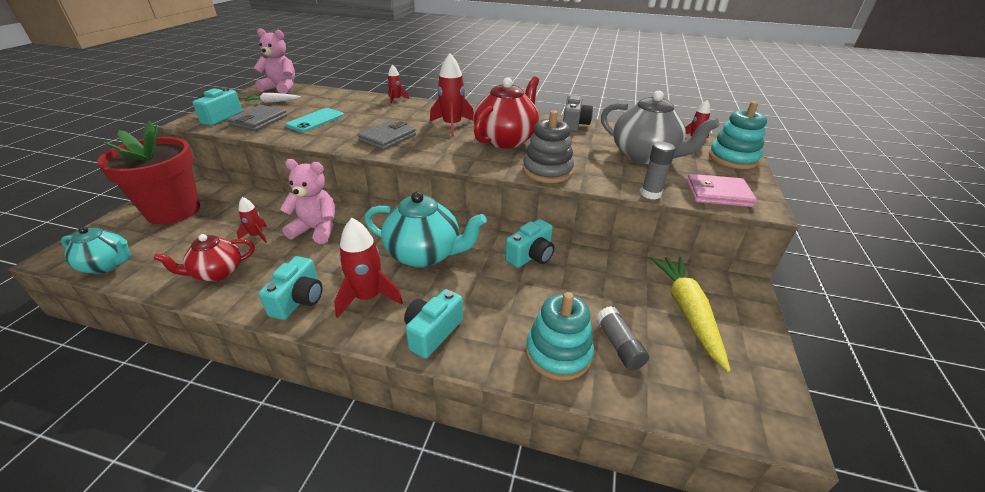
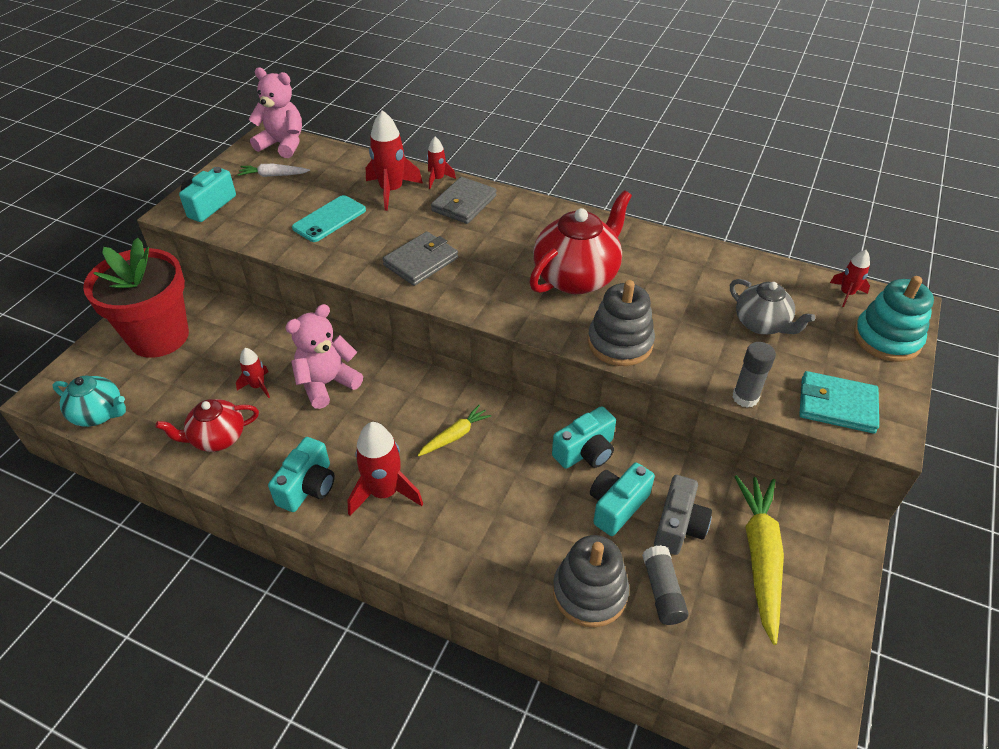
camera: 10 degrees right, 10 degrees up
grey wallet [227,105,287,131] -> grey wallet moved to [431,177,497,224]
pink teddy bear [280,159,335,244] -> pink teddy bear turned 60 degrees counterclockwise [285,304,363,409]
turquoise teapot [364,191,487,268] -> yellow carrot [418,405,492,457]
turquoise camera [404,289,463,359] -> turquoise camera moved to [590,463,655,536]
red rocket [430,53,474,137] -> red rocket moved to [366,110,423,211]
turquoise stacking toy [526,292,594,381] -> grey stacking toy [553,535,629,627]
grey camera [563,95,593,132] -> grey camera moved to [654,475,712,555]
grey teapot [601,91,719,164] -> grey teapot [730,279,815,334], size x0.61
pink wallet [687,174,757,207] -> turquoise wallet [799,371,879,434]

